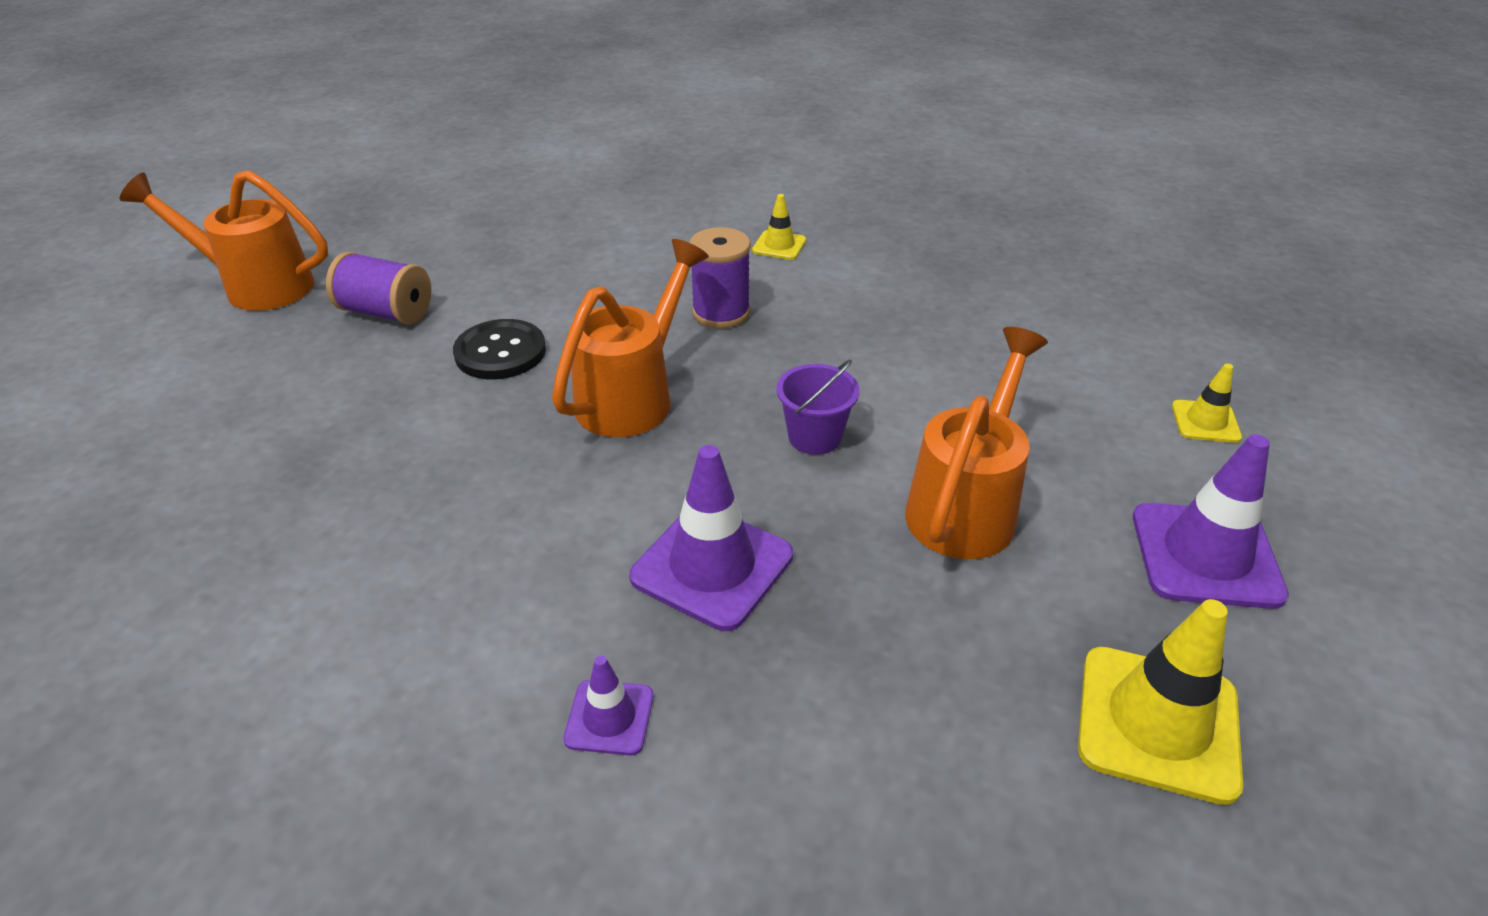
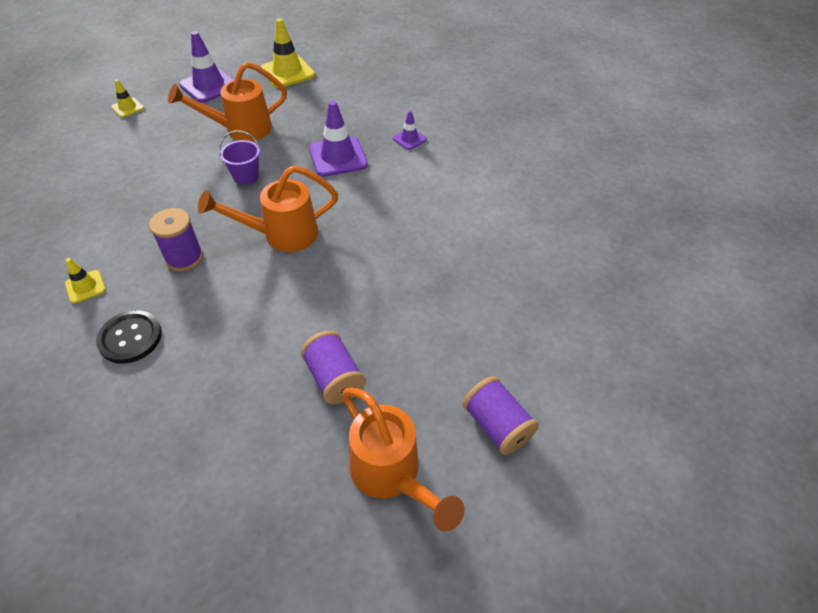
camera: 140 degrees left, 10 degrees up
black button [453,319,546,379] -> black button moved to [96,310,162,364]
none -> purple spool [462,376,539,455]

